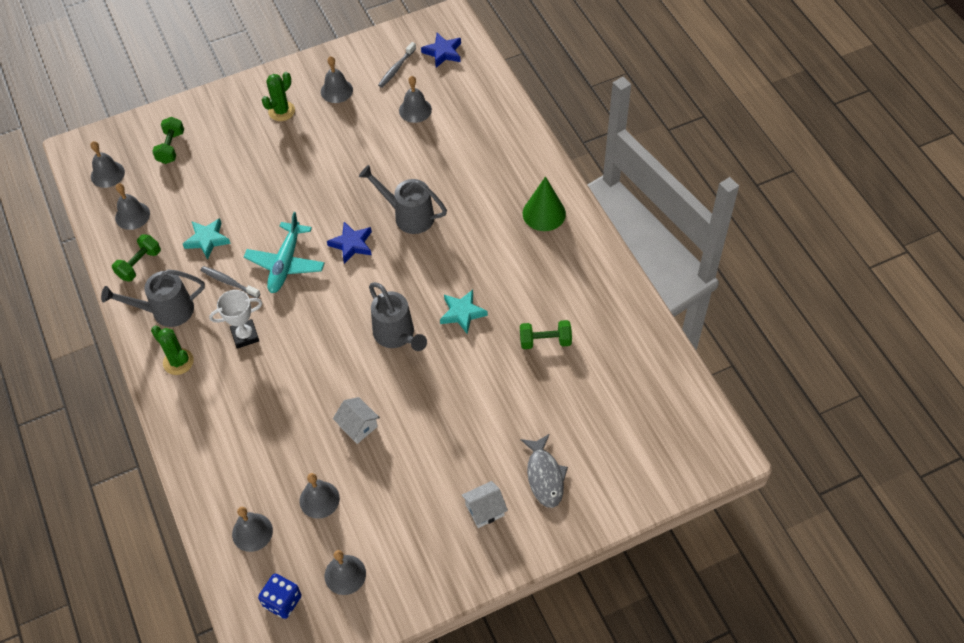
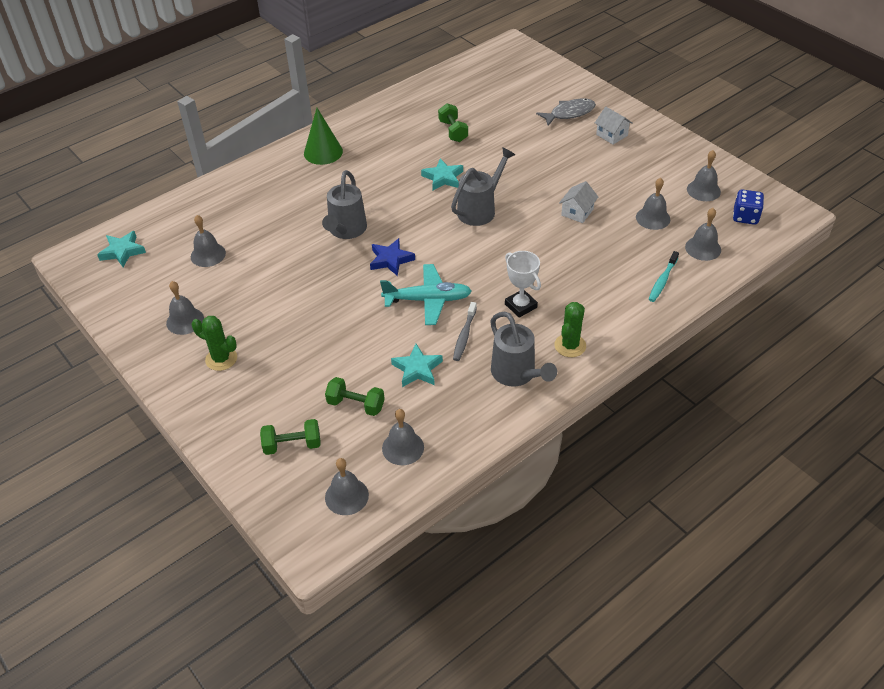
camera: 105 degrees left, 10 degrees down
green dumbbell [112,234,161,282] -> green dumbbell moved to [325,377,385,416]
grey toothbrush [378,42,416,88] -> none
blue star [421,33,461,68] -> turquoise star [97,231,146,267]
none -> turquoise toothbrush [649,251,679,302]

